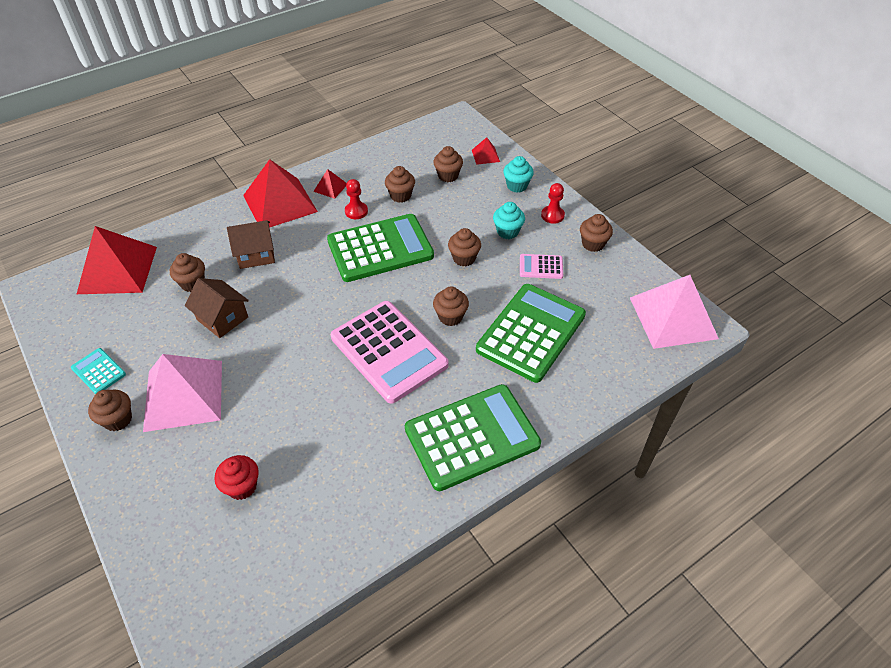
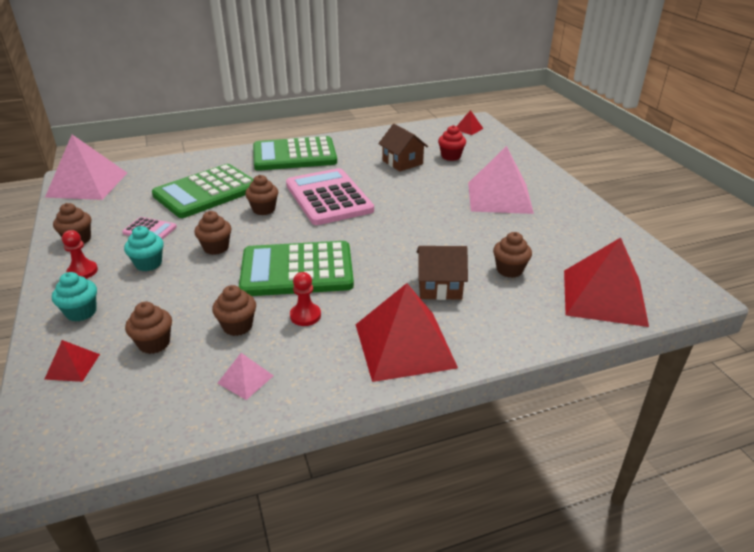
camera: 165 degrees left, 15 degrees down
turquoise calculator [71,348,126,394] -> none
brown cupcake [88,390,132,431] -> none
brown house [185,278,249,338] -> brown house moved to [378,124,428,171]
red pyramid [313,169,347,199] -> red pyramid moved to [456,110,484,135]
none -> pink pyramid [217,353,274,400]

